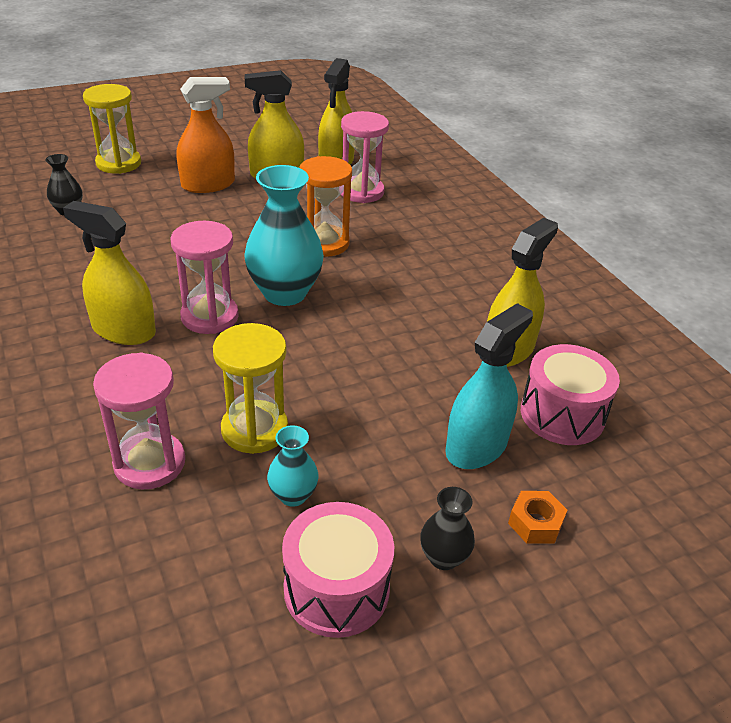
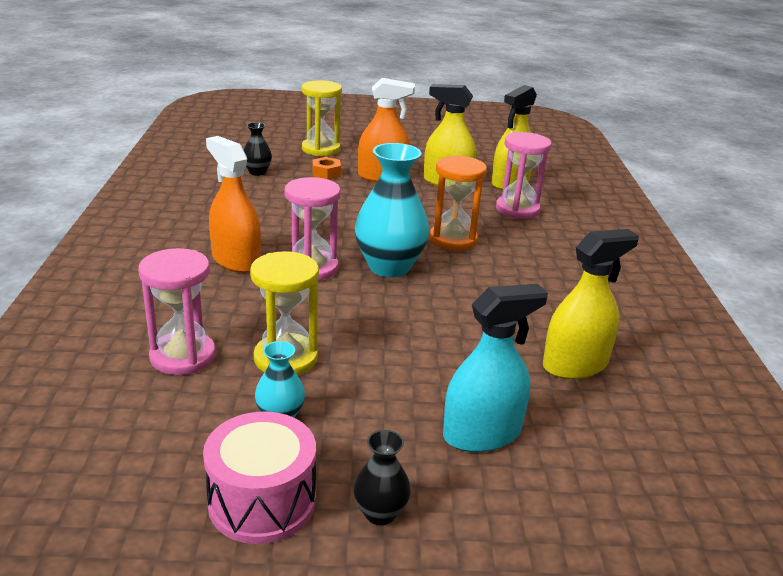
camera: 25 degrees right, 10 degrees down
yellow spray bottle [63,201,156,345] -> orange spray bottle [206,136,261,273]
orange nut [508,491,567,543] -> orange nut moved to [312,157,341,180]
pink drum [521,344,620,445] -> none

